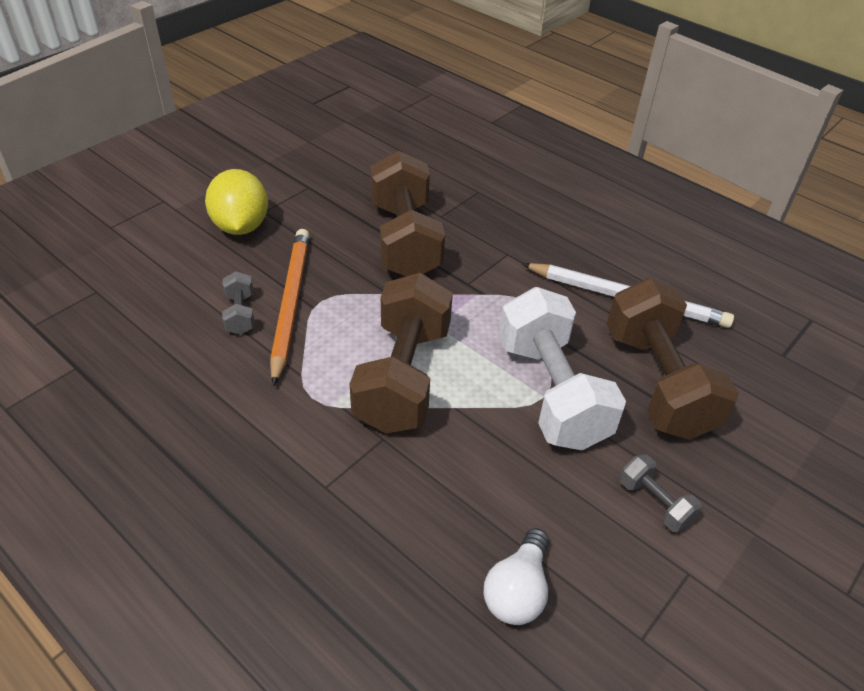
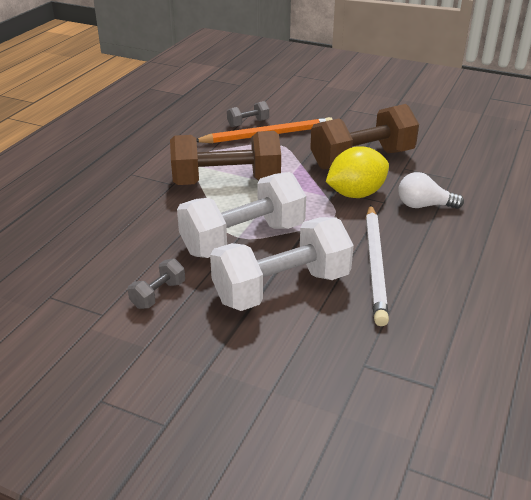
camera: 75 degrees right, 10 degrees down
yellow lemon [205,169,268,235] -> yellow lemon moved to [326,147,389,198]
white light bulb [484,528,549,625] -> white light bulb moved to [398,172,464,209]
brown dumbbell [607,278,739,440] -> white dumbbell [210,217,354,311]

